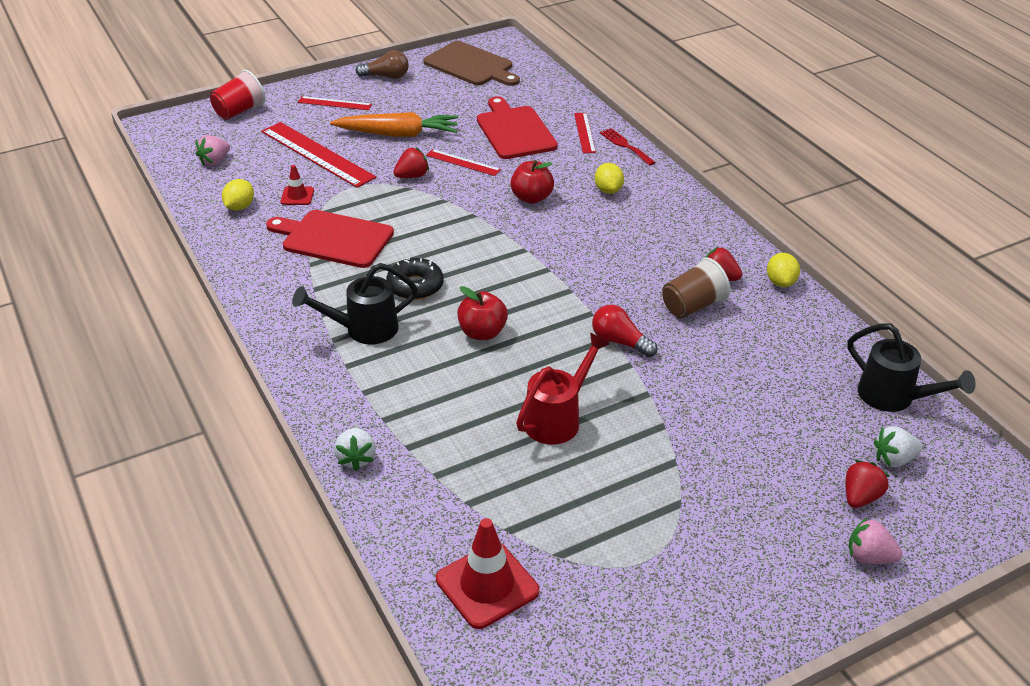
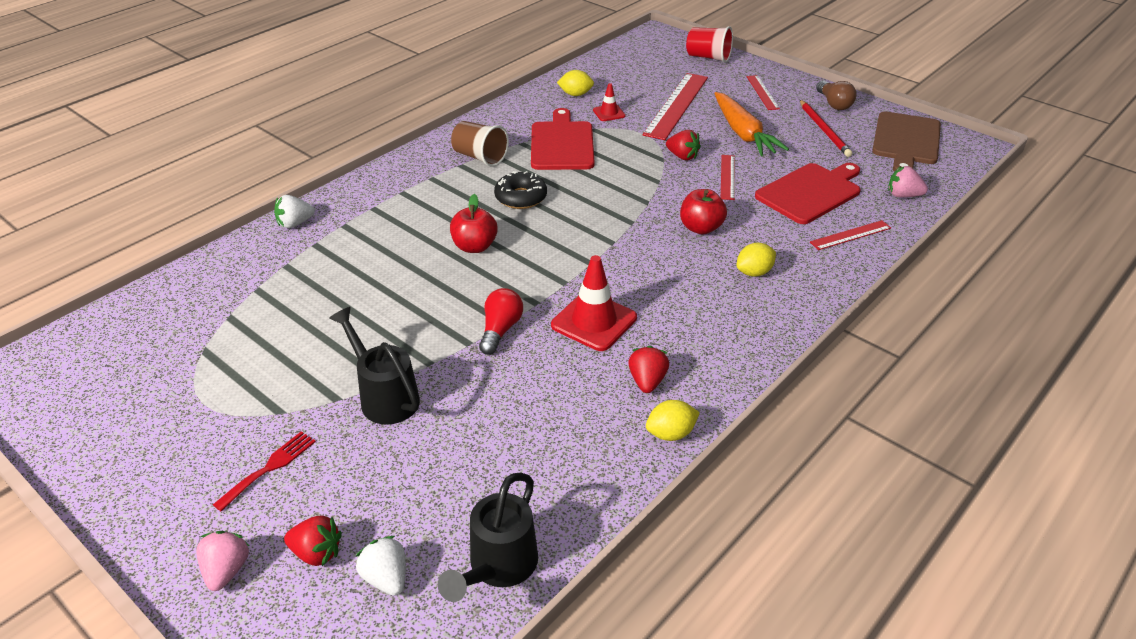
camera: 70 degrees right, 0 degrees up
pink strawberry [195,135,230,166] -> pink strawberry moved to [888,166,928,198]
black watering can [292,263,418,344] -> black watering can moved to [329,307,420,425]
red traffic cone [436,518,539,629] -> red traffic cone moved to [551,255,637,351]
red watering can [516,333,610,445] -> none
red fork [600,128,656,166] -> red fork moved to [213,431,316,511]
brown cup [662,257,731,318] -> brown cup moved to [451,121,509,167]
none -> red pencil [800,100,852,157]

